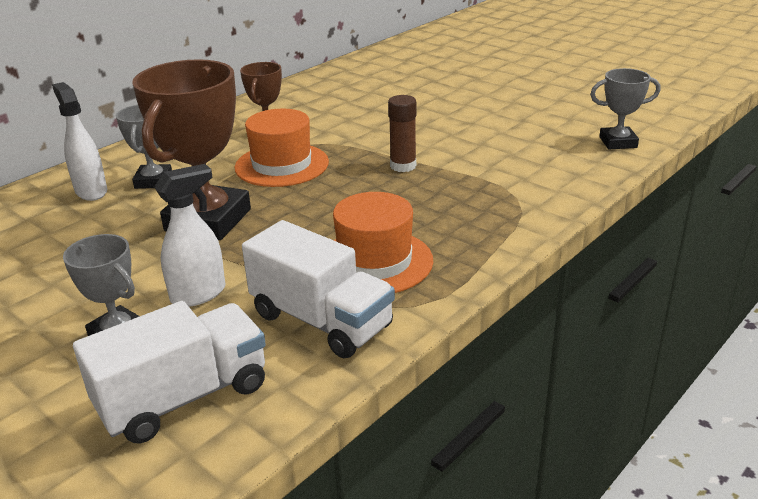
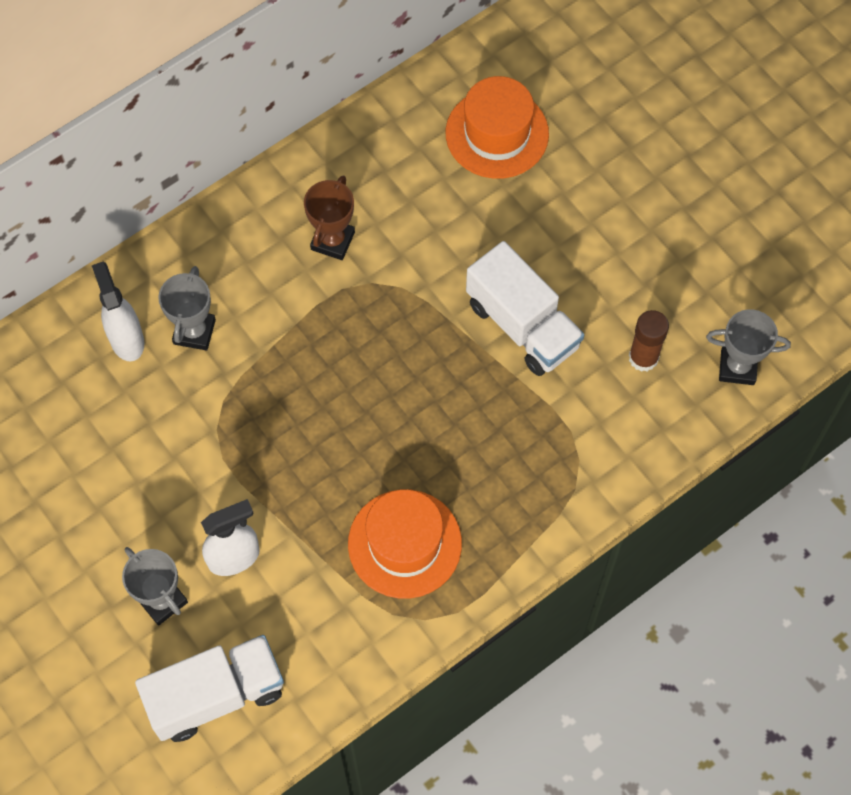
camera: 10 degrees right, 35 degrees up
brown trophy [132,59,251,240] -> none
orange hat [235,109,329,187] -> orange hat moved to [446,76,549,179]
white truck [242,220,395,358] -> white truck moved to [466,241,584,376]
brown glue stick [388,95,416,172] -> brown glue stick moved to [629,310,669,372]

